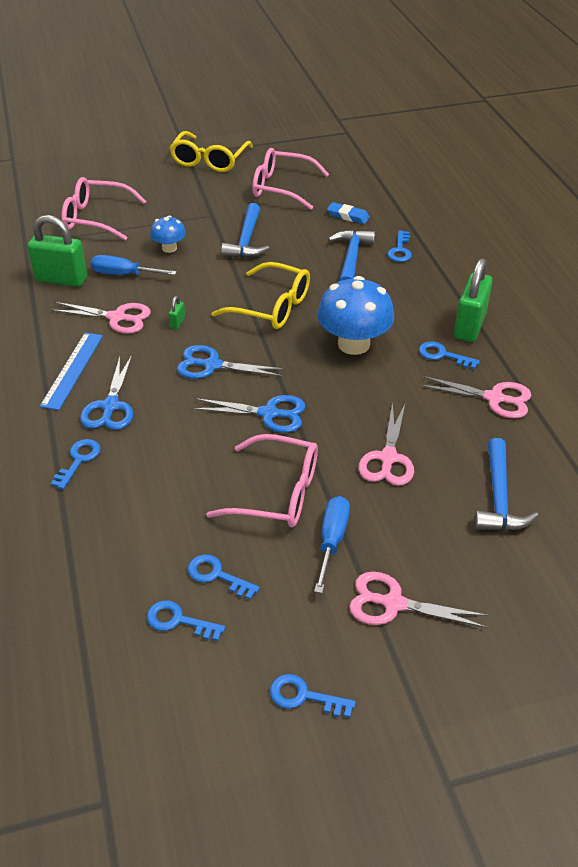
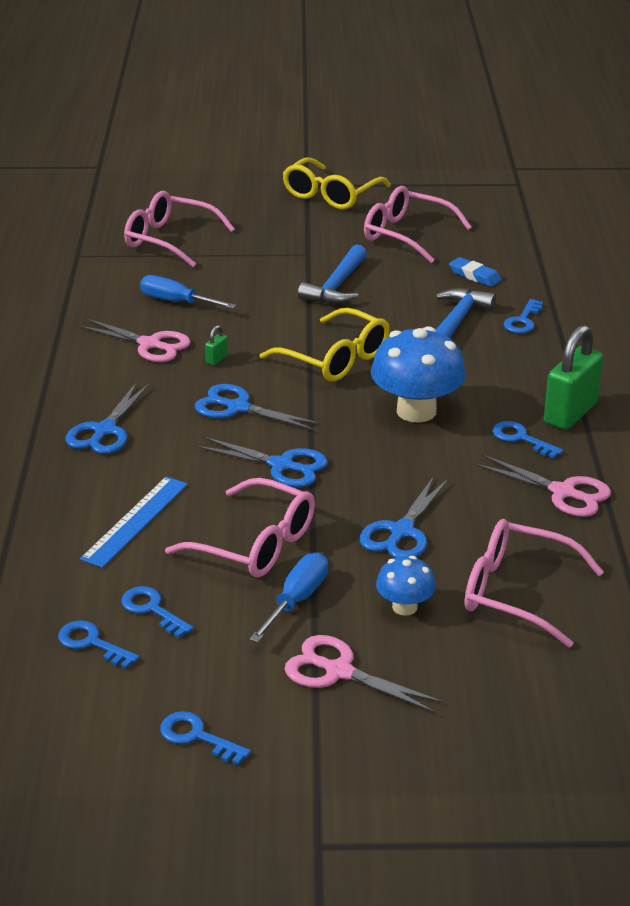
camera: 15 degrees right, 10 degrees down
green padlock [27,215,87,287] -> none
blue ruler [40,333,103,410] -> blue ruler moved to [80,476,188,568]
blue key [51,439,100,489] -> none
blue mushroom [150,215,186,253] -> blue mushroom moved to [376,556,436,616]
pink scissors [358,402,414,486] -> blue scissors [360,476,449,558]
blue hammer [474,438,539,531] -> pink glasses [465,519,604,648]

